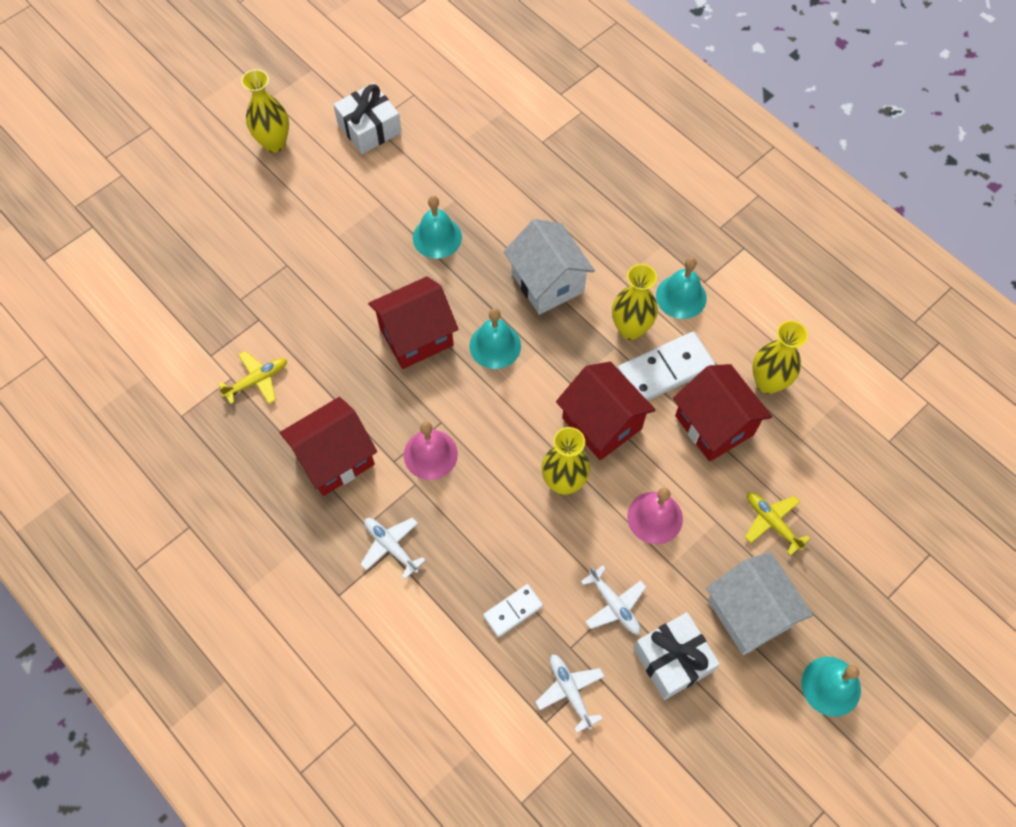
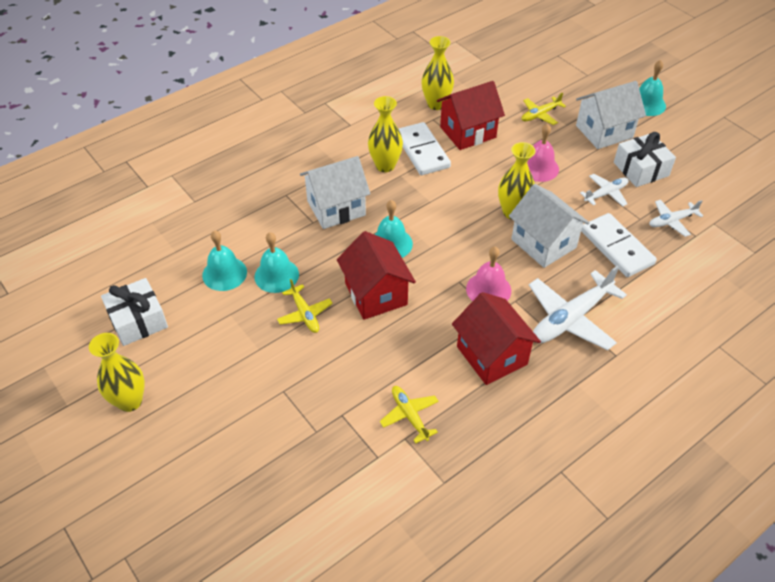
camera: 85 degrees left, 15 degrees down
white plane [361,518,426,579] -> white plane [529,266,627,351], size x1.82
white domino [483,584,543,637] -> white domino [581,213,657,277], size x1.76
red house [556,361,656,460] -> none
turquoise bell [656,257,707,319] -> turquoise bell moved to [202,230,247,291]
none -> yellow plane [277,279,333,333]
none -> white house [509,184,590,268]

